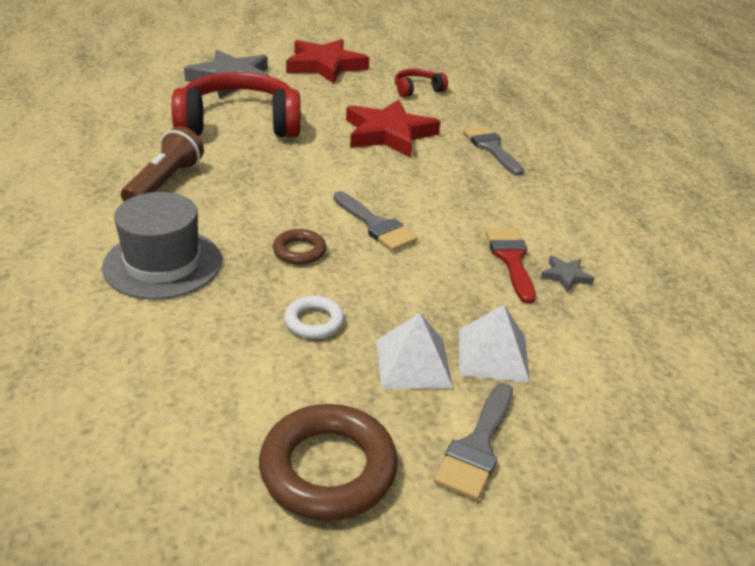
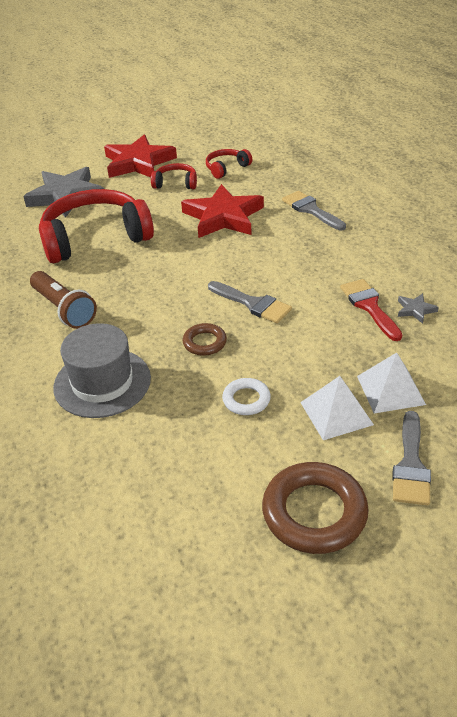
camera: 10 degrees left, 5 degrees up
brown flashlight [121,126,204,202] -> brown flashlight turned 135 degrees clockwise [30,271,97,329]
none -> red headphones [151,163,197,189]

